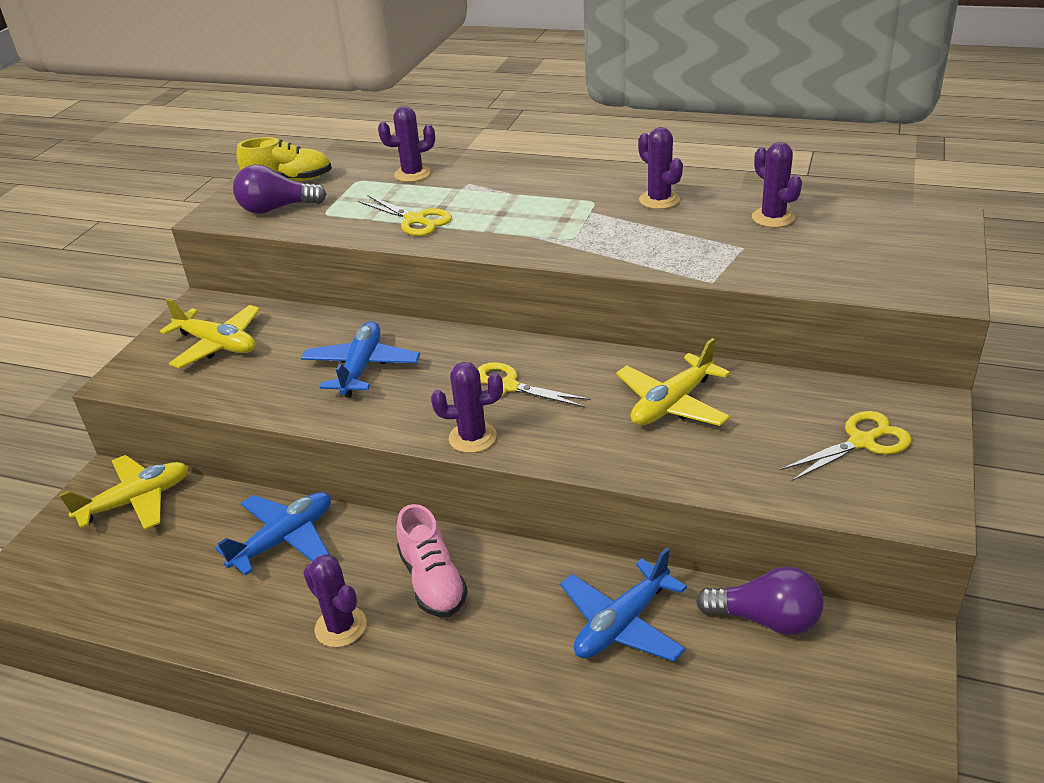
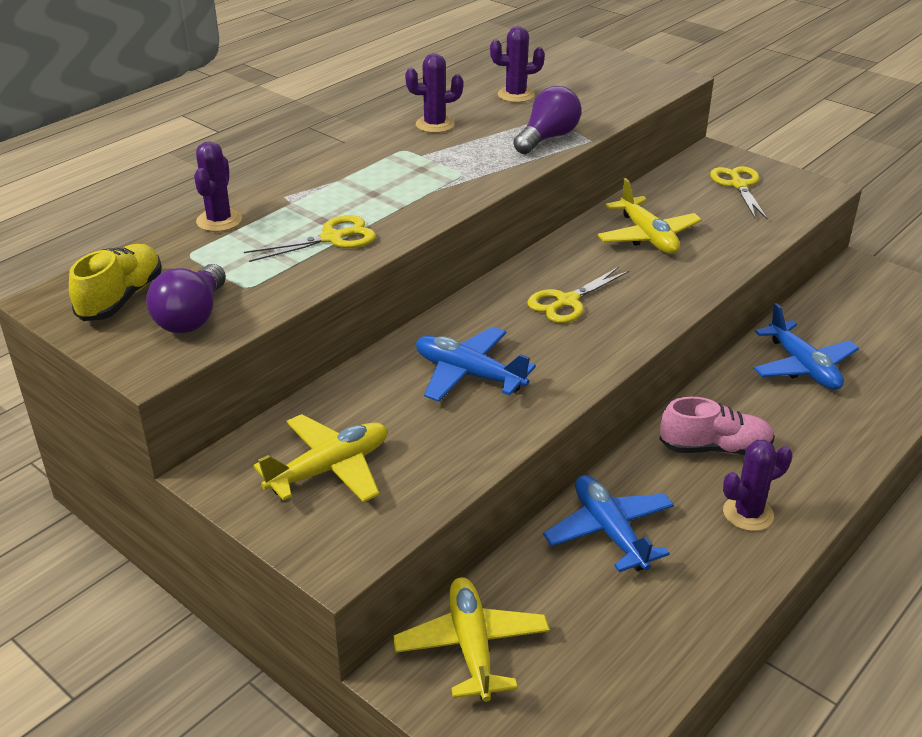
camera: 70 degrees left, 0 degrees up
purple cactus [431,362,503,453] -> none
purple light bulb [696,567,823,635] -> purple light bulb moved to [513,86,581,154]

